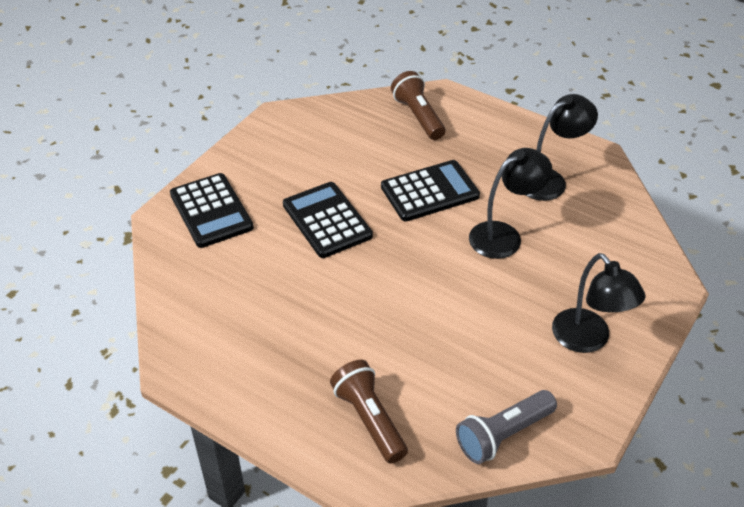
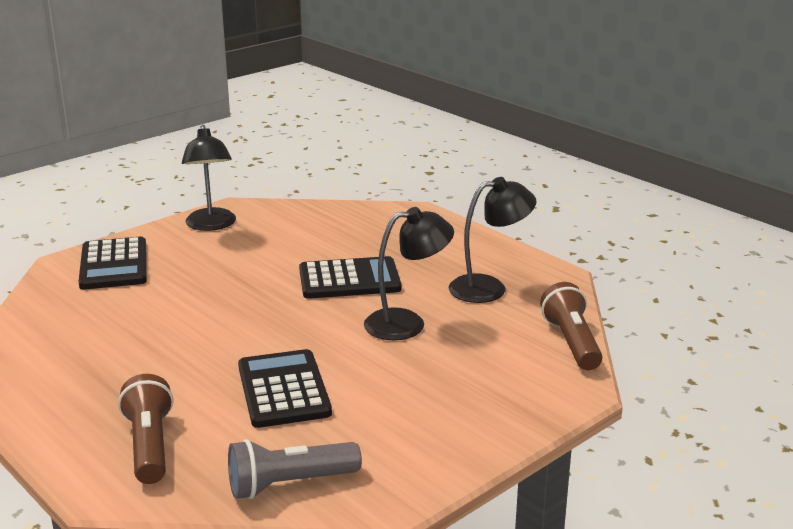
camera: 15 degrees right, 20 degrees down
black calculator [283,182,373,258] -> black calculator moved to [238,349,332,428]
brown flashlight [391,71,445,140] -> brown flashlight moved to [540,282,602,370]
black lamp [552,253,646,353] -> black lamp moved to [182,125,236,231]

